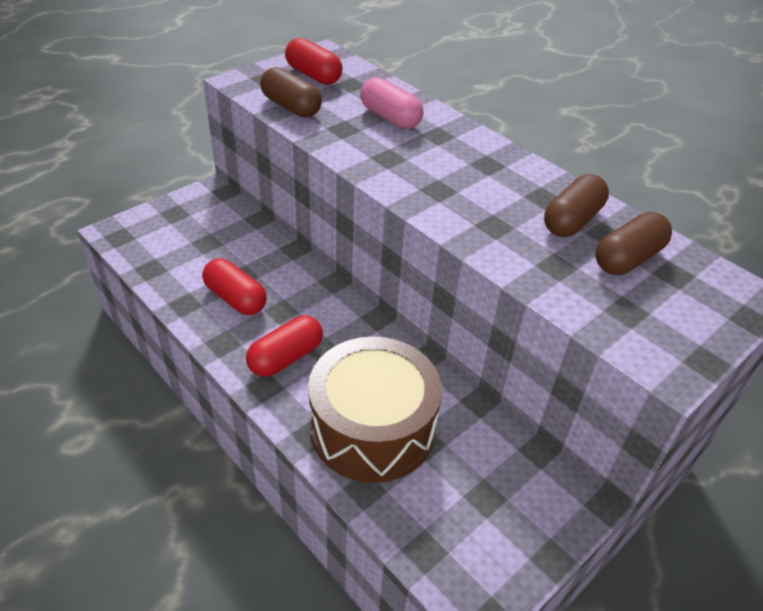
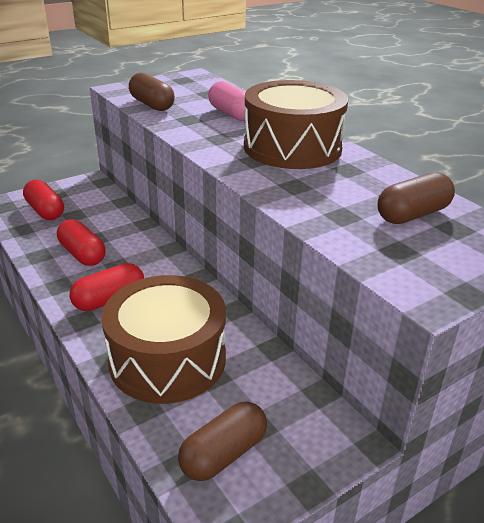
camera: 10 degrees right, 10 degrees down
red capsule [285,38,342,85] -> red capsule moved to [23,180,64,220]
brown capsule [544,174,609,237] -> brown capsule moved to [178,401,267,481]
none -> brown drum [244,80,348,169]

